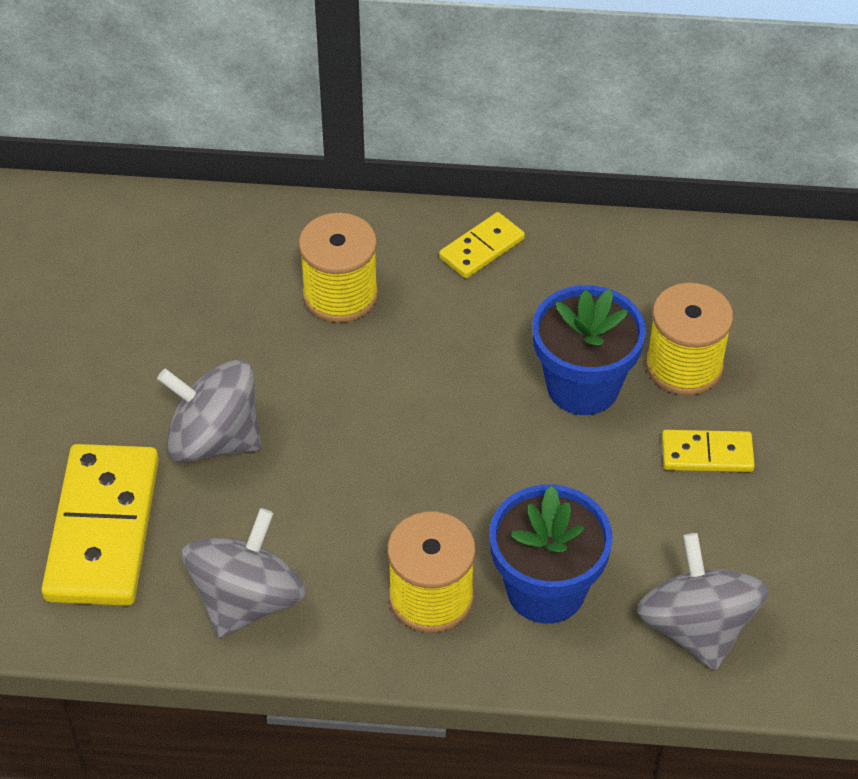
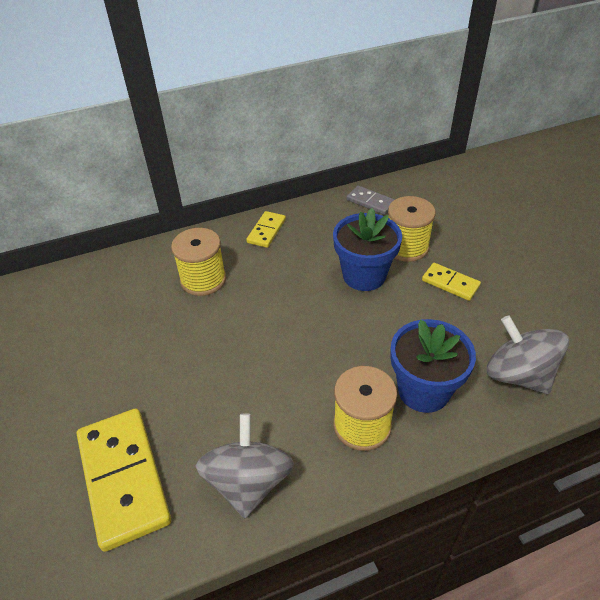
camera: 25 degrees left, 5 degrees down
grey spinning top [157,360,261,463] -> none
yellow domino [662,430,755,472] -> yellow domino turned 60 degrees clockwise [422,263,481,301]
none -> grey domino [346,186,395,215]

